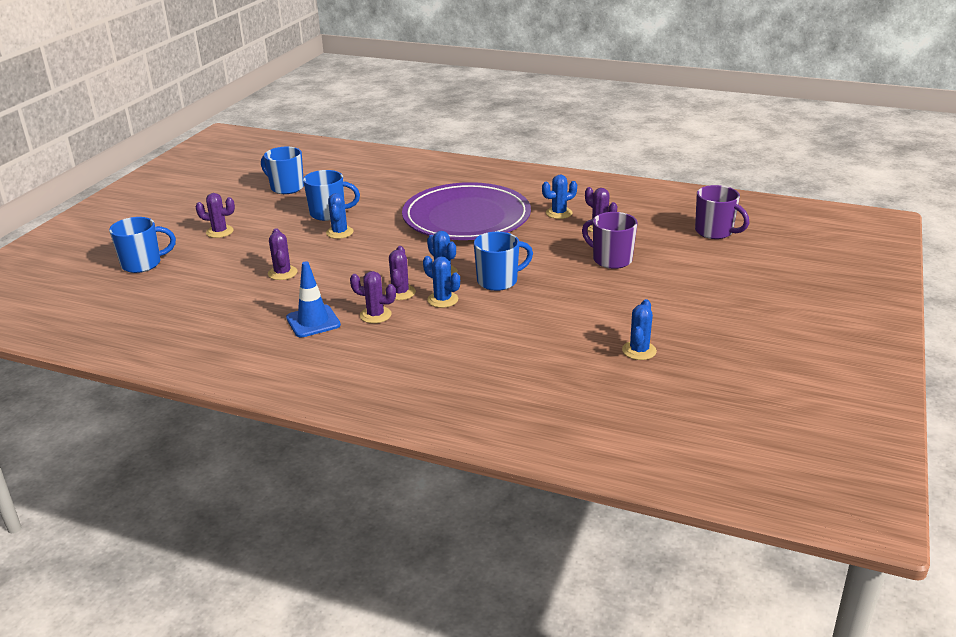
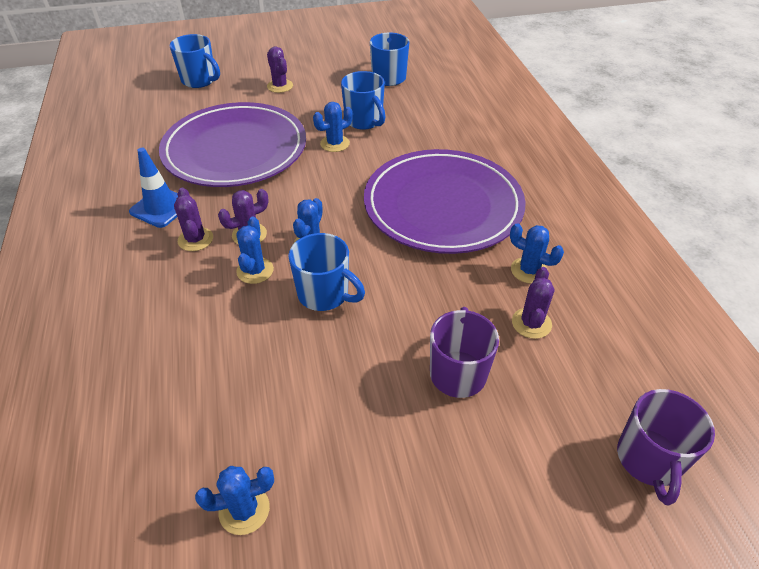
camera: 55 degrees right, 15 degrees up
purple cactus [268,228,298,280] -> purple plate [159,102,306,187]

